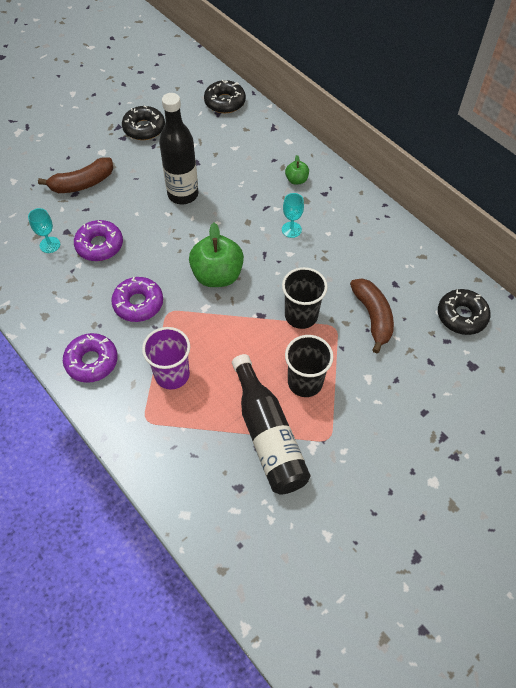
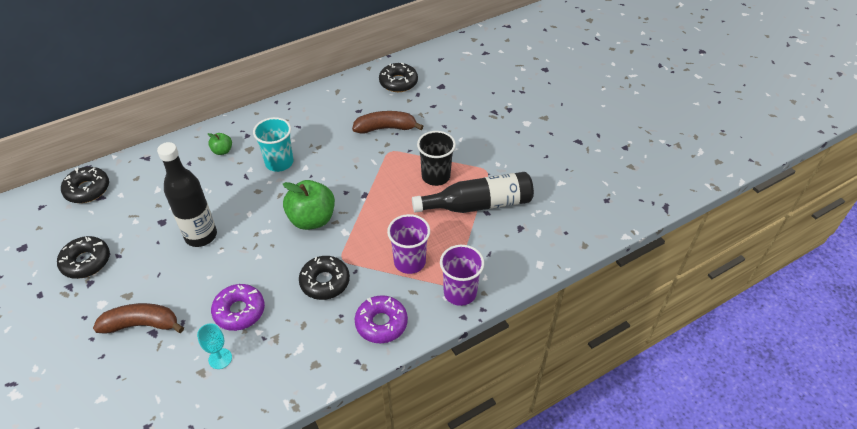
camera: 80 degrees left, 10 degrees down
brown banana [38,157,113,193] -> brown banana turned 75 degrees counterclockwise [93,303,184,334]
purple donut [111,277,163,322] -> black donut [299,256,350,300]
turquoise goblet [282,193,304,238] -> turquoise cup [253,117,293,172]
black cup [282,267,327,329] -> none
none -> purple cup [440,245,484,306]

